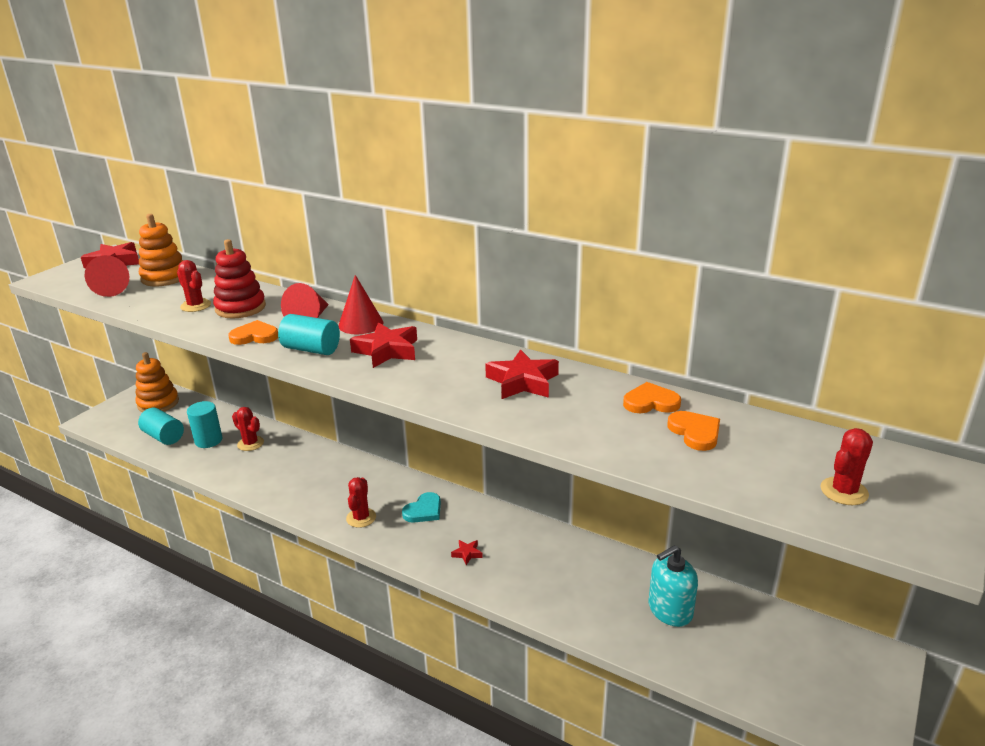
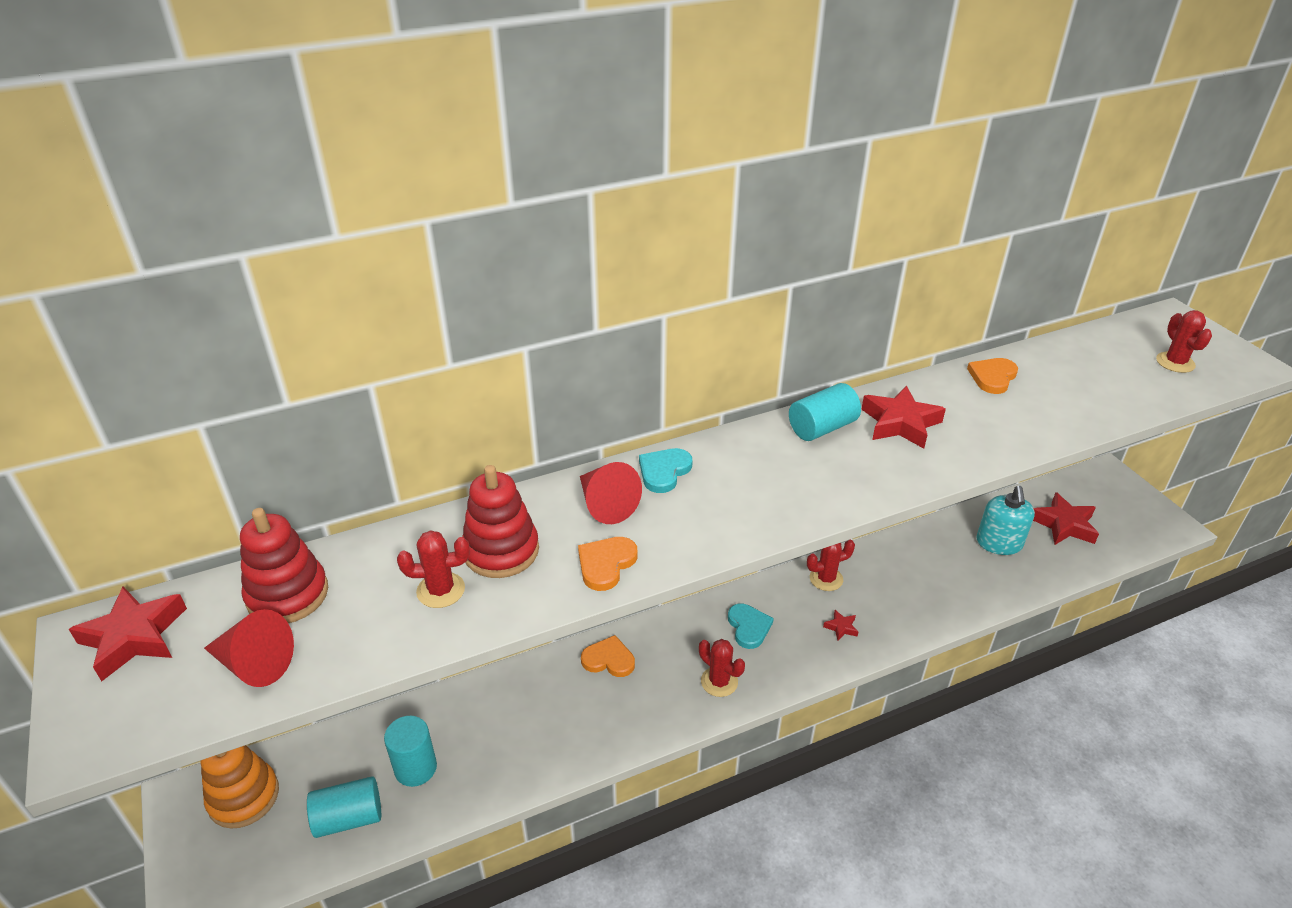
camera: 55 degrees left, 10 degrees up
orange stacking toy [139,214,183,286] -> red stacking toy [240,508,328,623]
red cactus [232,407,264,451] -> red cactus moved to [807,540,855,591]
turquoise cylinder [278,314,340,355] -> turquoise cylinder moved to [789,383,861,441]
red cone [338,275,383,334] -> turquoise heart [639,448,693,493]
red star [350,322,417,368] -> red star moved to [1033,492,1099,545]
orange heart [667,411,720,451] -> orange heart moved to [581,635,635,677]

